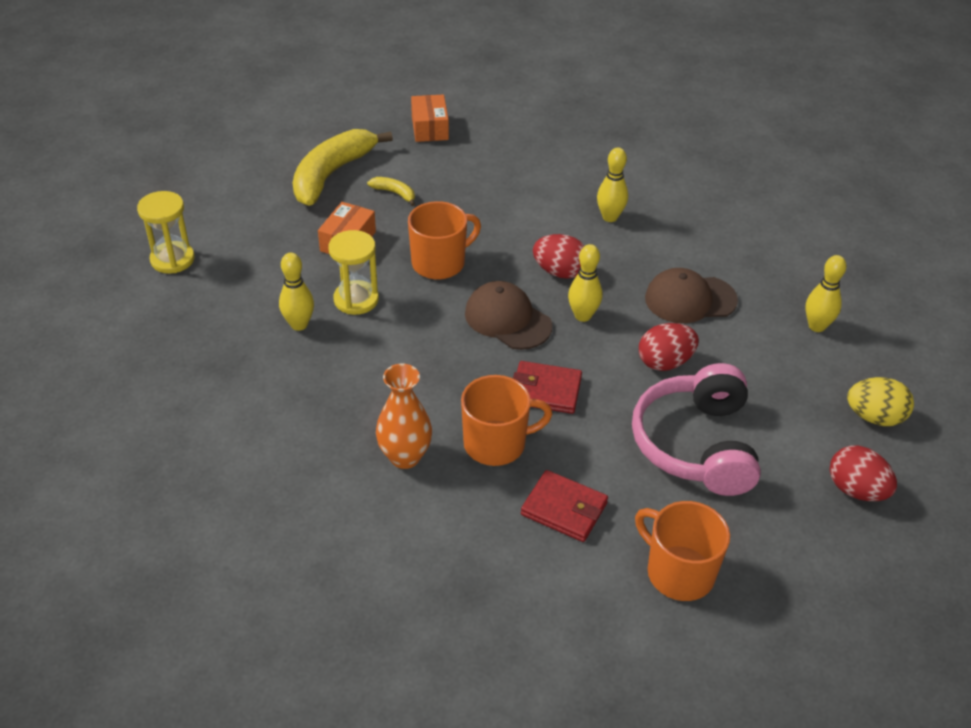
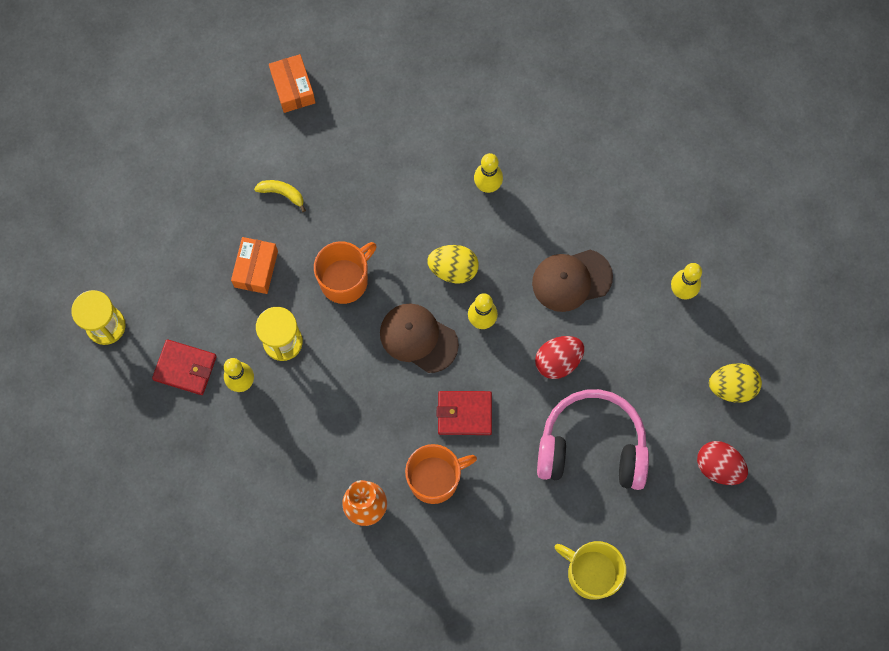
camera: 10 degrees left, 30 degrees up
yellow banana [293,129,393,206] -> none
red wallet [521,470,608,542] -> red wallet moved to [152,339,217,395]
red egg [533,234,585,279] -> yellow egg [427,245,479,284]
pink headphones [632,363,761,496] -> pink headphones turned 105 degrees clockwise [537,389,649,490]
orange mug [635,501,730,601] -> yellow mug [555,541,626,600]

